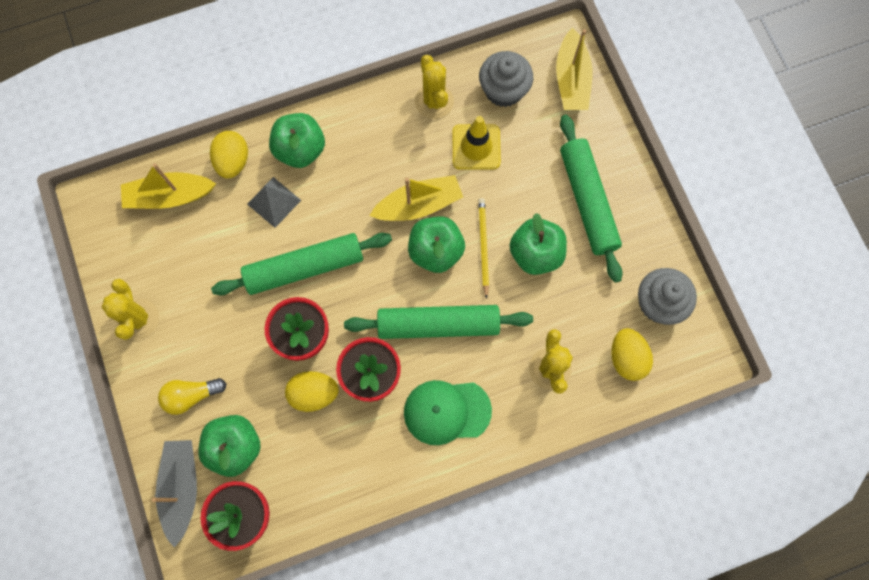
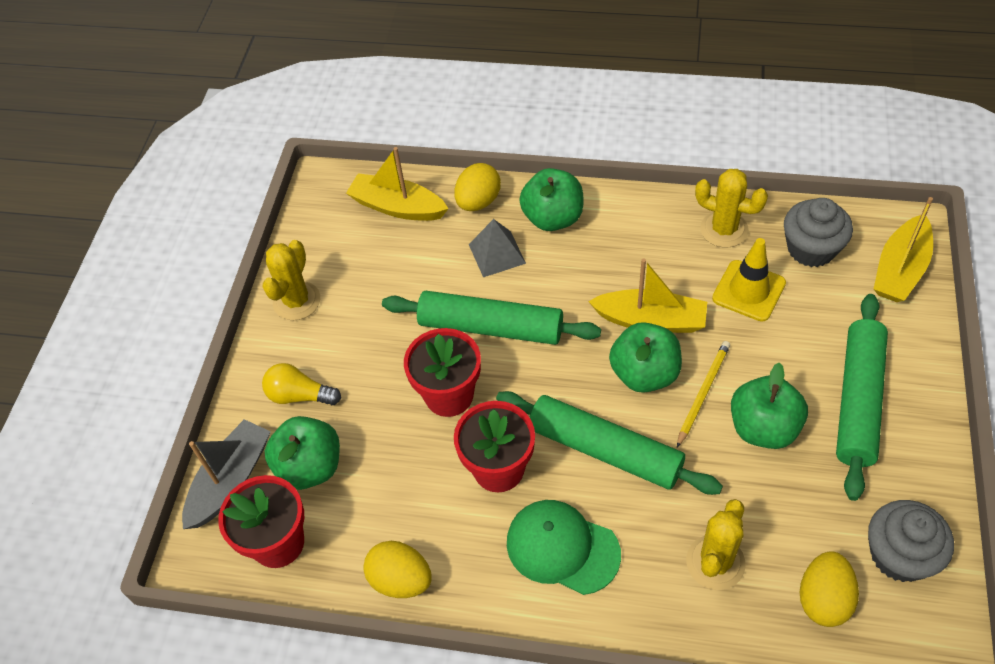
camera: 35 degrees right, 20 degrees down
yellow egg [285,371,339,412] -> yellow egg moved to [363,541,432,598]
yellow cactus [415,55,454,119] -> yellow cactus turned 75 degrees counterclockwise [695,169,768,248]

